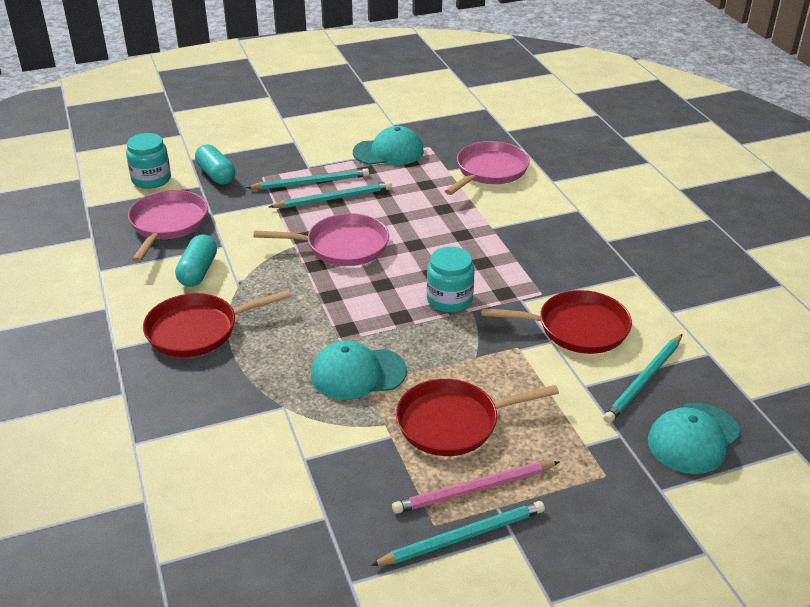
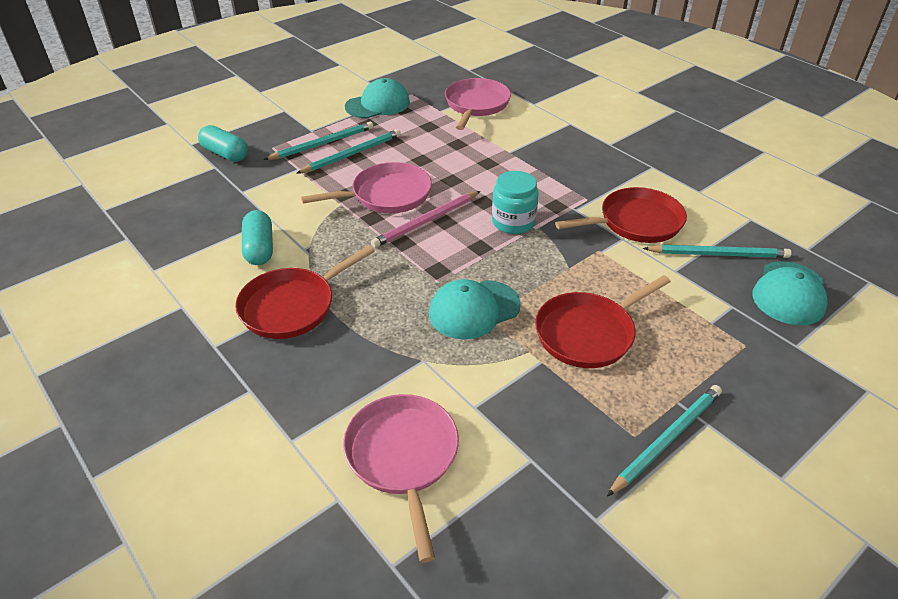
camera: 20 degrees left, 5 degrees up
turquoise jar [126,133,171,189] -> none
pink pan [128,190,208,262] -> pink pan moved to [343,394,459,563]
pink pencil [392,461,559,514] -> pink pencil moved to [371,191,480,248]
turquoise pencil [603,334,682,423] -> turquoise pencil turned 105 degrees counterclockwise [643,245,791,258]

